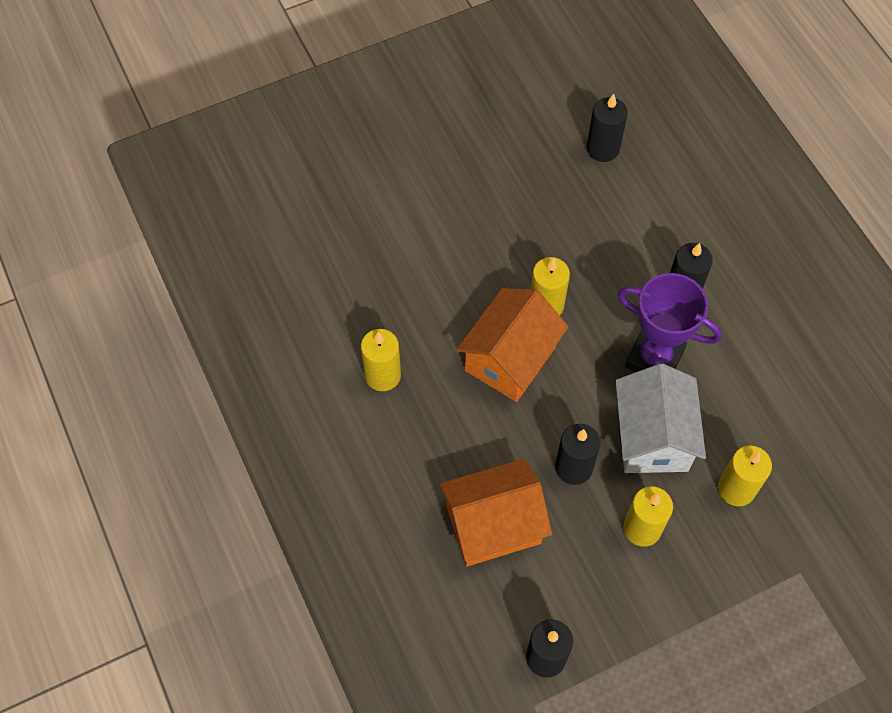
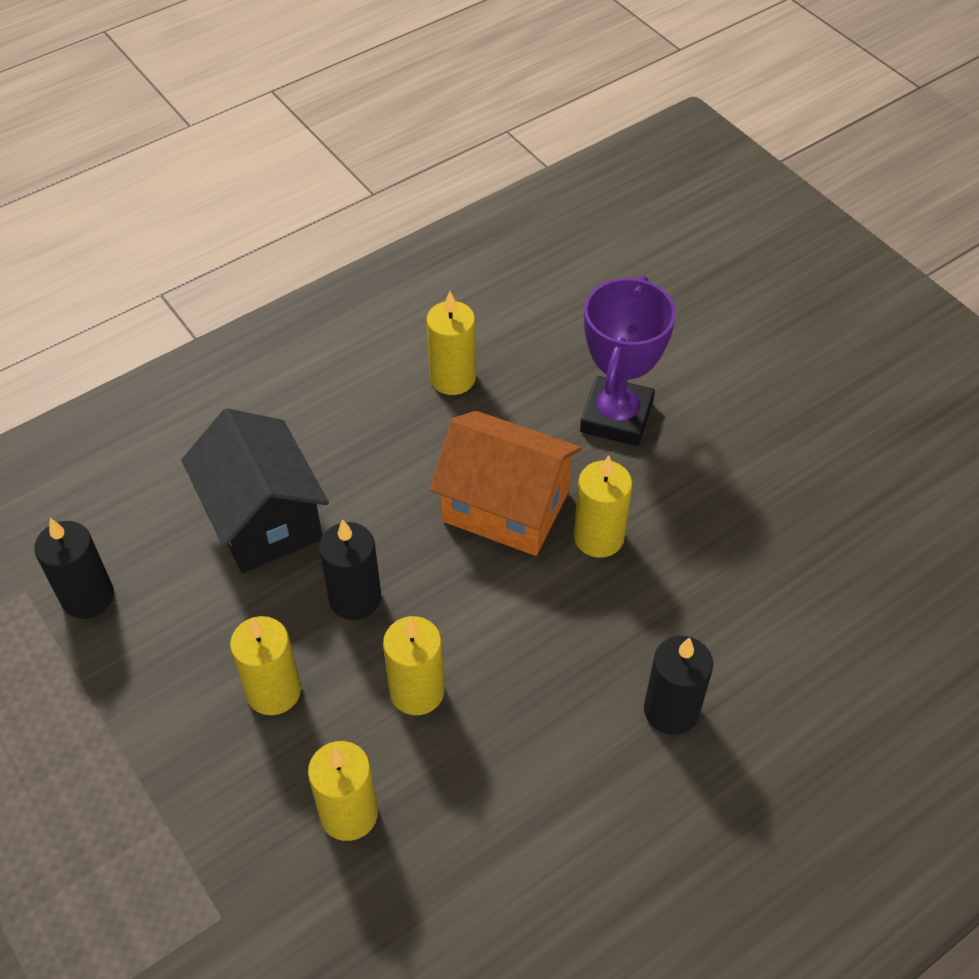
camera: 80 degrees right, 10 degrees down
orange house [440,459,552,566] -> black house [181,408,329,573]
black candle [587,94,628,162] -> none
white house [616,363,706,473] -> yellow candle [383,616,445,715]
purple trophy [618,273,722,372] -> purple trophy moved to [580,275,676,446]

